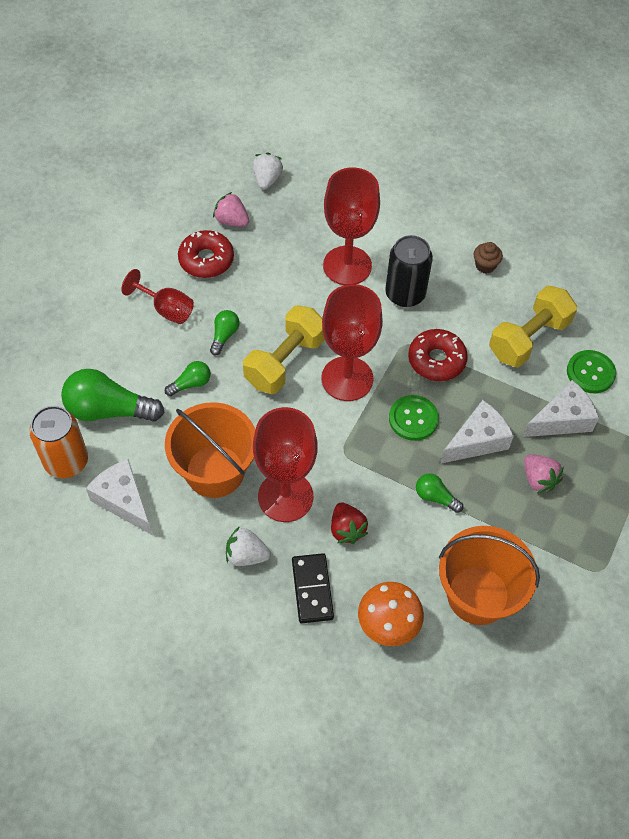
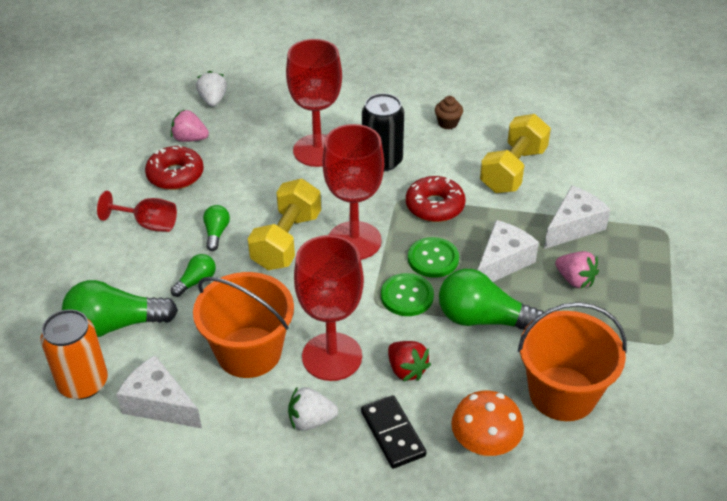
camera: 15 degrees left, 15 degrees down
green light bulb [416,473,463,513] -> green light bulb [439,269,544,330], size x1.98
green button [567,350,616,393] -> green button moved to [381,273,434,316]

